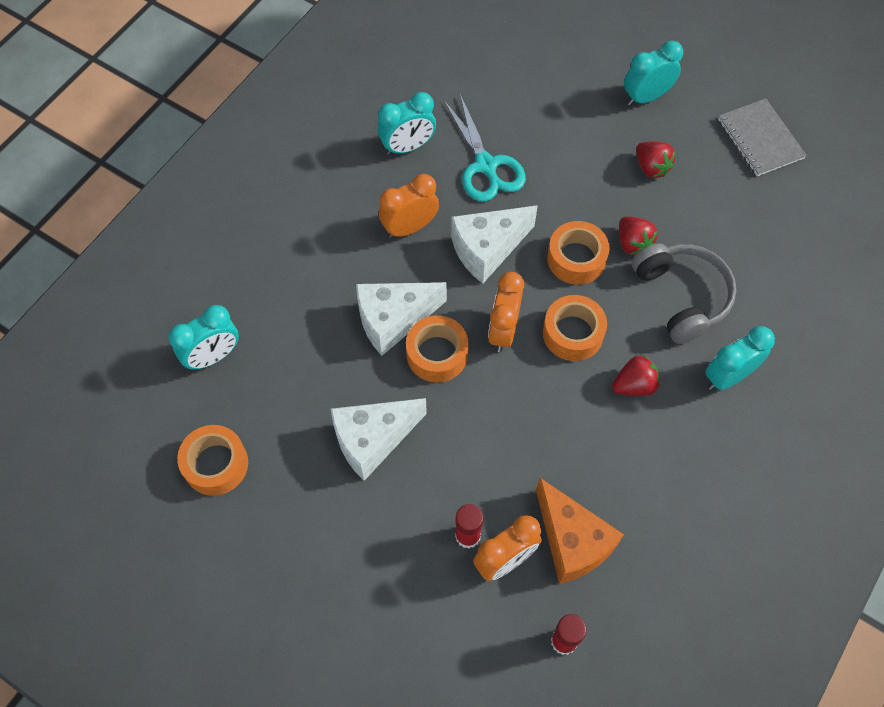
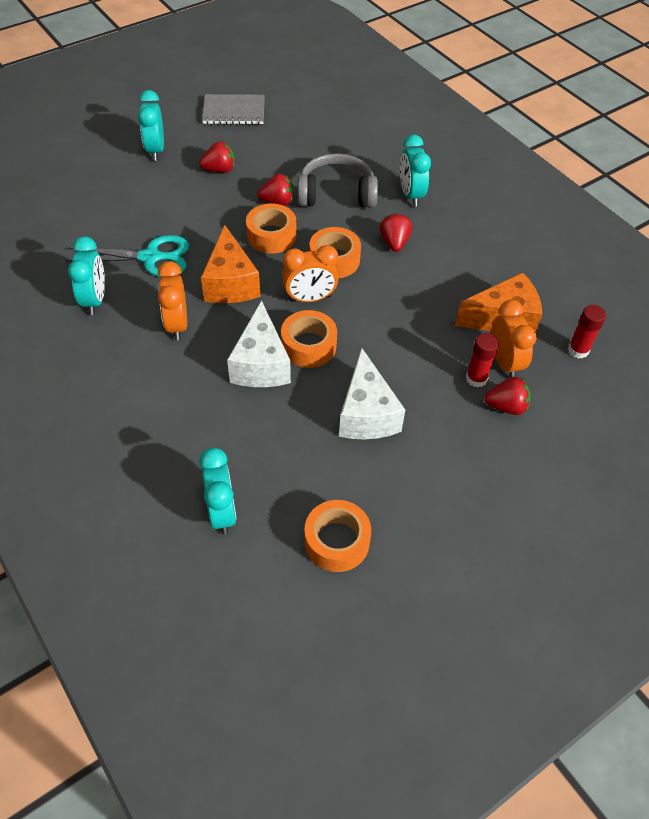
camera: 70 degrees left, 10 degrees down
white cheese [451,205,538,283] -> orange cheese [201,225,260,303]
orange clock [488,272,524,352] -> orange clock turned 45 degrees counterclockwise [282,245,339,302]
none -> red strawberry [484,377,531,415]

